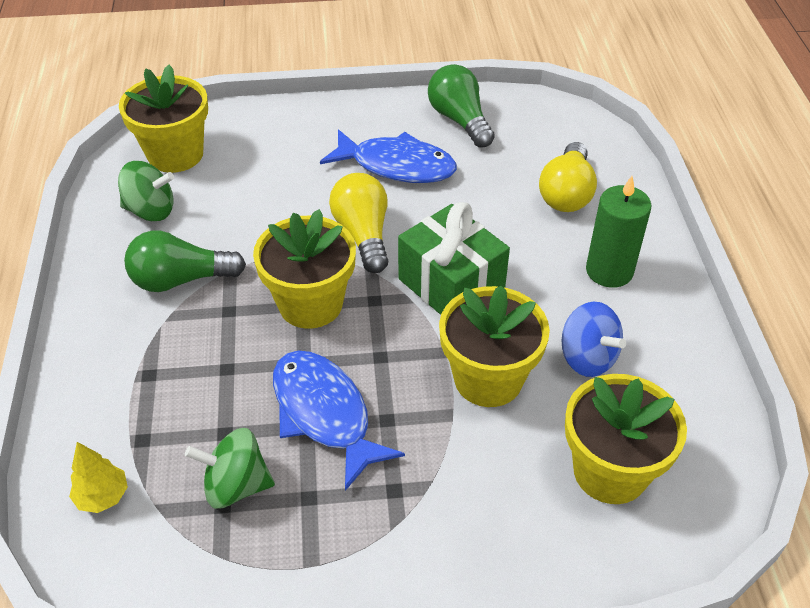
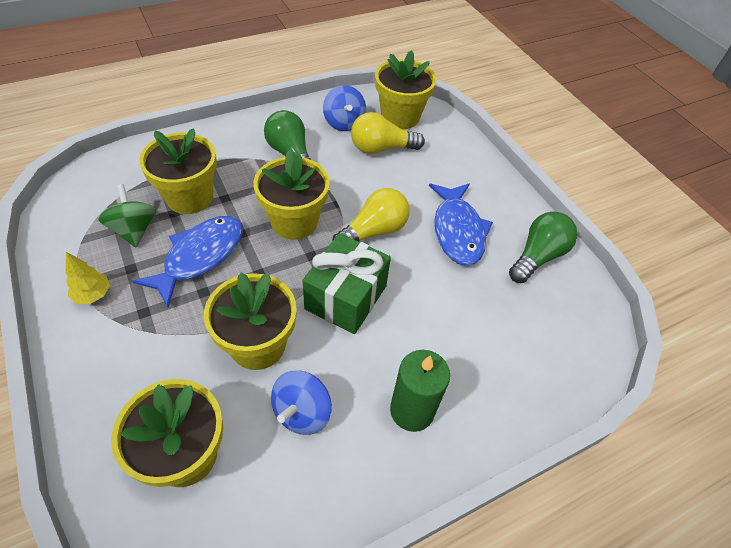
camera: 65 degrees right, 5 degrees up
yellow tree [69,442,128,513] -> yellow tree moved to [65,252,110,304]
green spinning top [118,161,174,221] -> blue spinning top [323,85,366,131]
yellow light bulb [539,142,597,212] -> yellow light bulb moved to [351,112,425,154]
none -> yellow flower pot [139,128,217,214]

